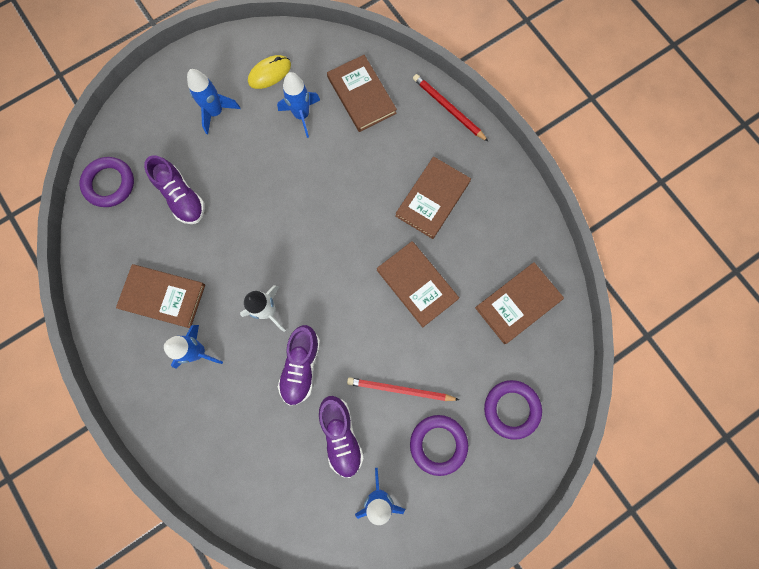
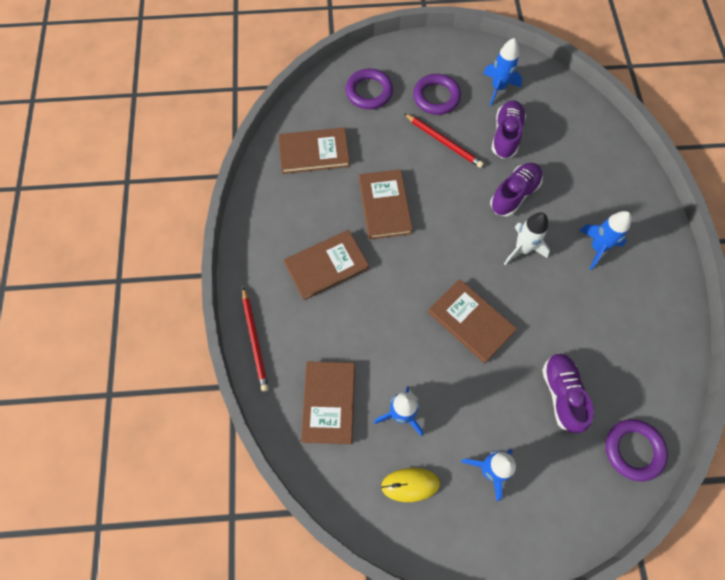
camera: 150 degrees left, 10 degrees down
brown book [116,264,205,328] -> brown book moved to [428,279,517,363]

